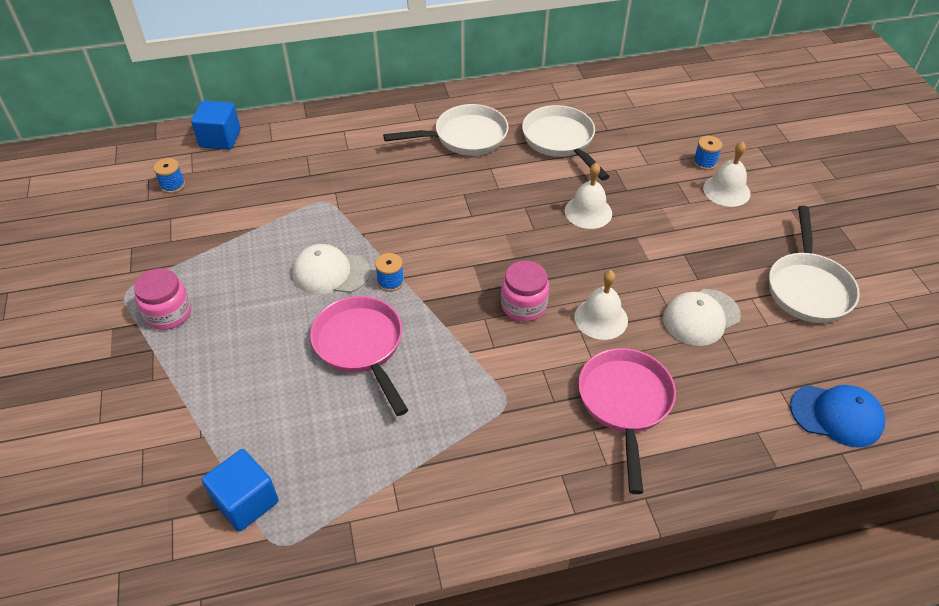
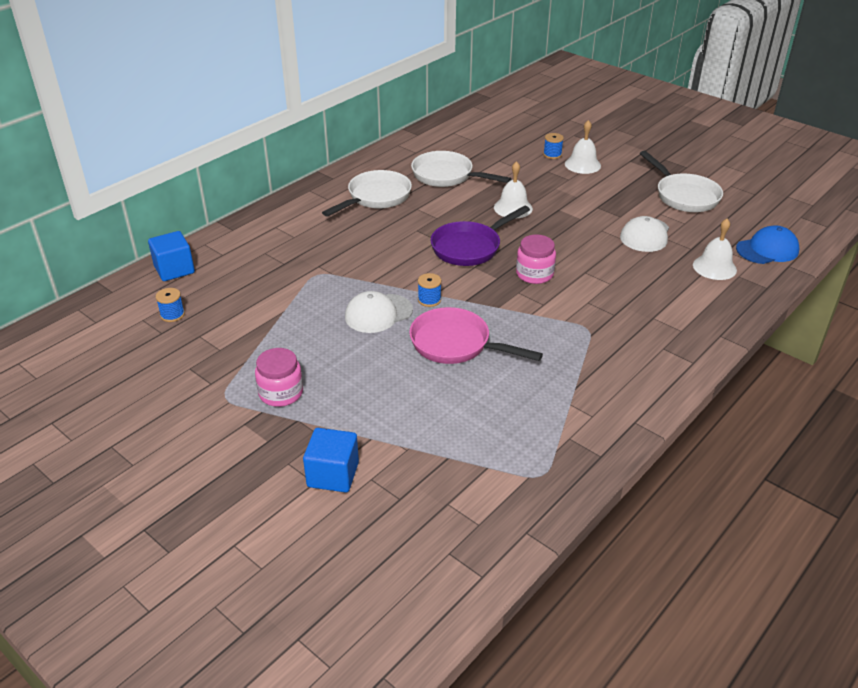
camera: 35 degrees left, 10 degrees down
blue cube [202,449,279,532] -> blue cube moved to [303,428,359,493]
white bell [574,270,628,340] -> white bell moved to [693,219,737,280]
pink pan [578,348,676,494] -> none
none -> purple pan [431,206,530,266]

